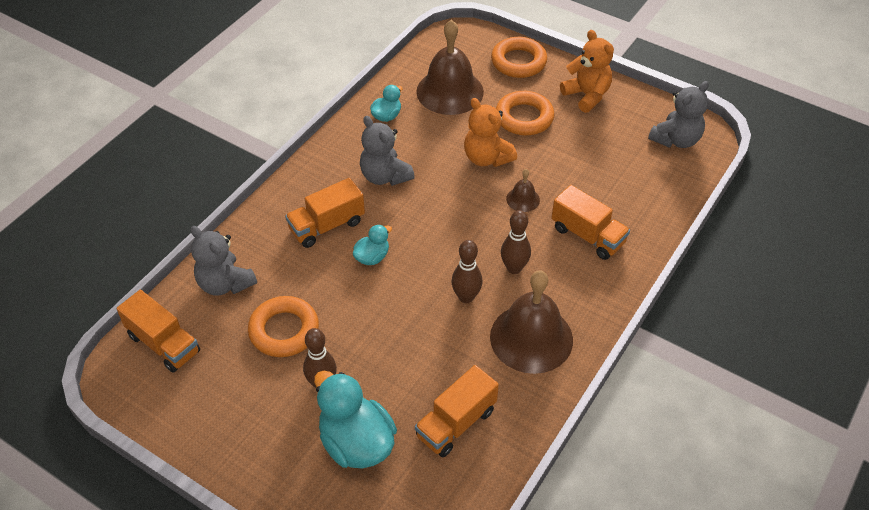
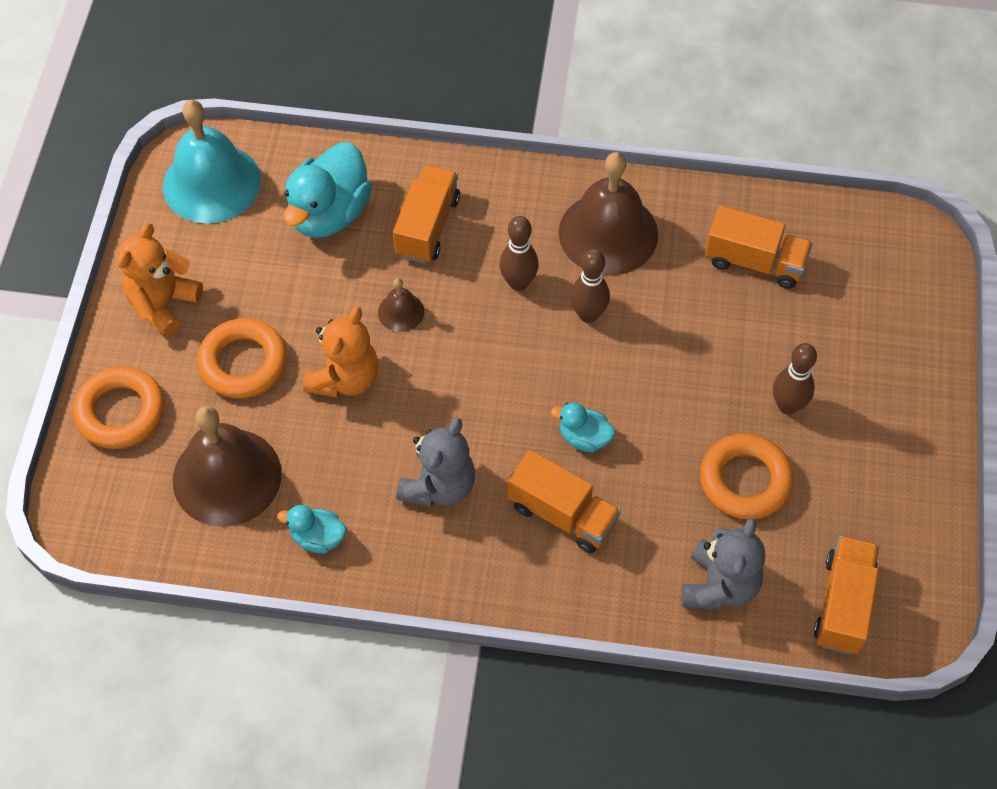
camera: 115 degrees left, 10 degrees up
turquoise duck [314,371,397,468] -> turquoise duck moved to [283,143,372,238]
grey teddy bear [648,81,709,148] -> turquoise bell [163,100,261,223]

